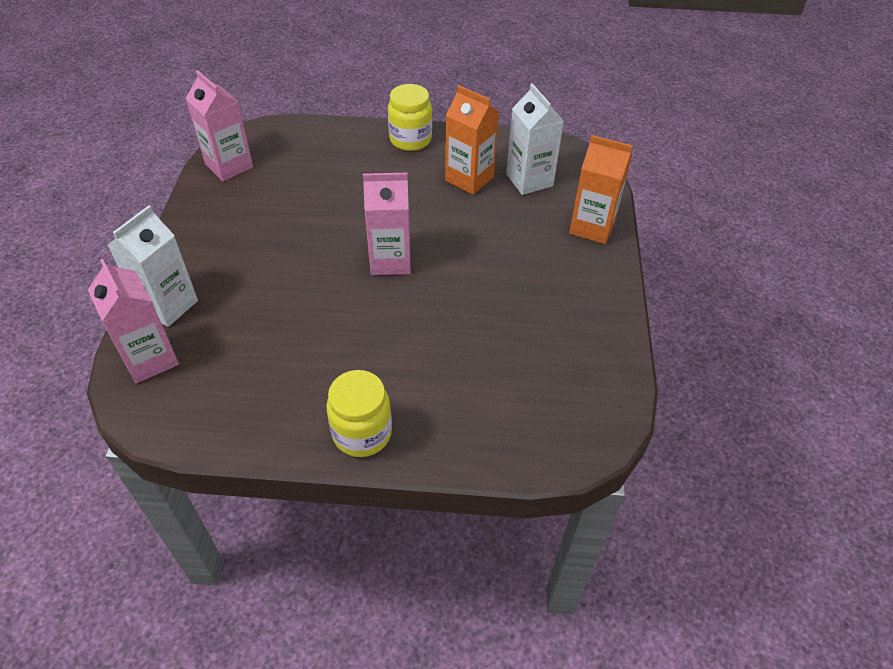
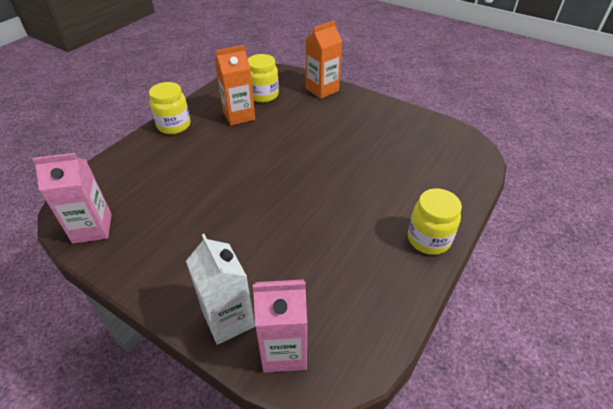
camera: 60 degrees left, 5 degrees down
pink carton [363,173,411,275] -> none
white carton [506,83,564,195] -> yellow jar [248,54,279,102]

